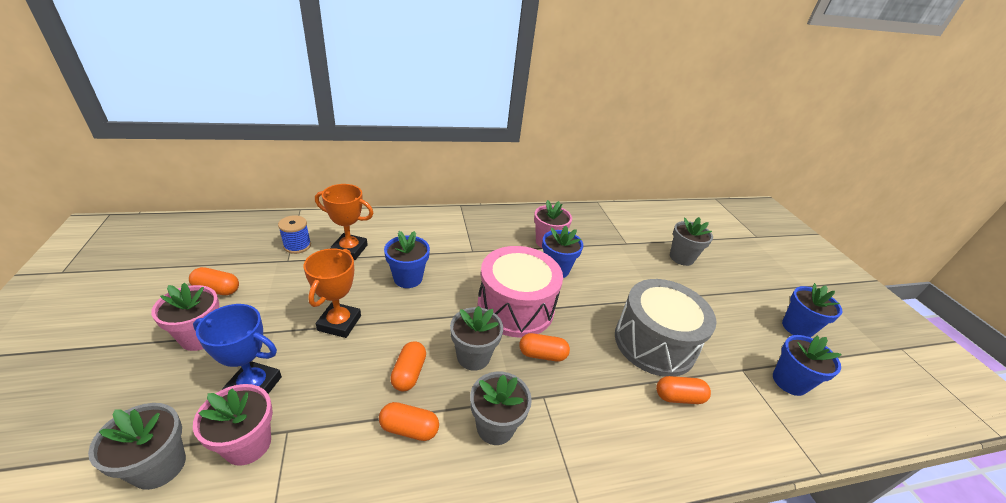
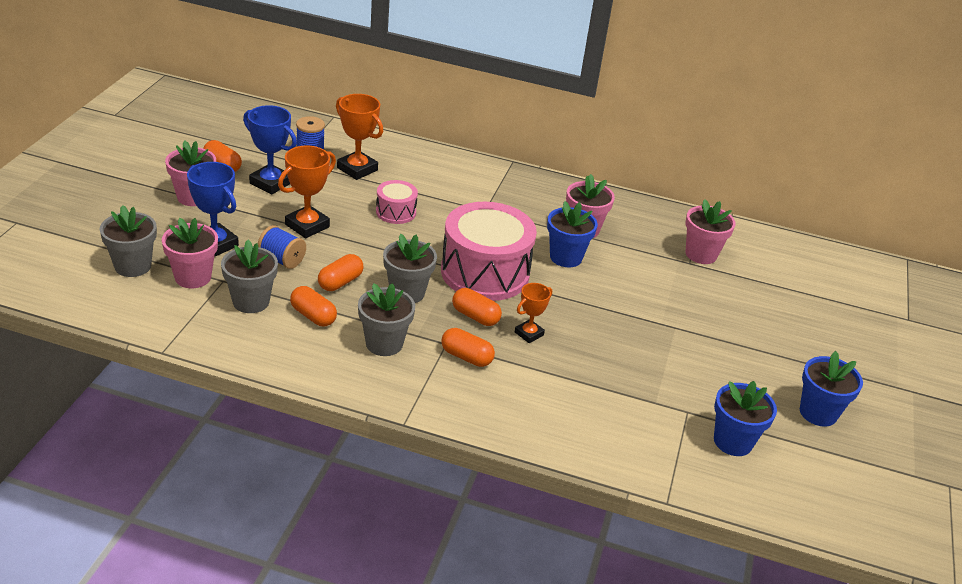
camera: 30 degrees right, 0 degrees up
blue flower pot [384,231,430,288] -> pink drum [376,180,418,224]
grey drum [615,279,717,377] -> none
orange capsule [656,376,711,404] -> orange capsule moved to [441,328,495,367]
grey flower pot [670,217,713,266] -> grey flower pot moved to [221,240,278,313]
none -> blue trophy [243,105,297,195]
none -> blue spool [258,225,306,269]
none -> orange trophy [515,283,552,343]
none -> pink flower pot [685,199,736,264]

